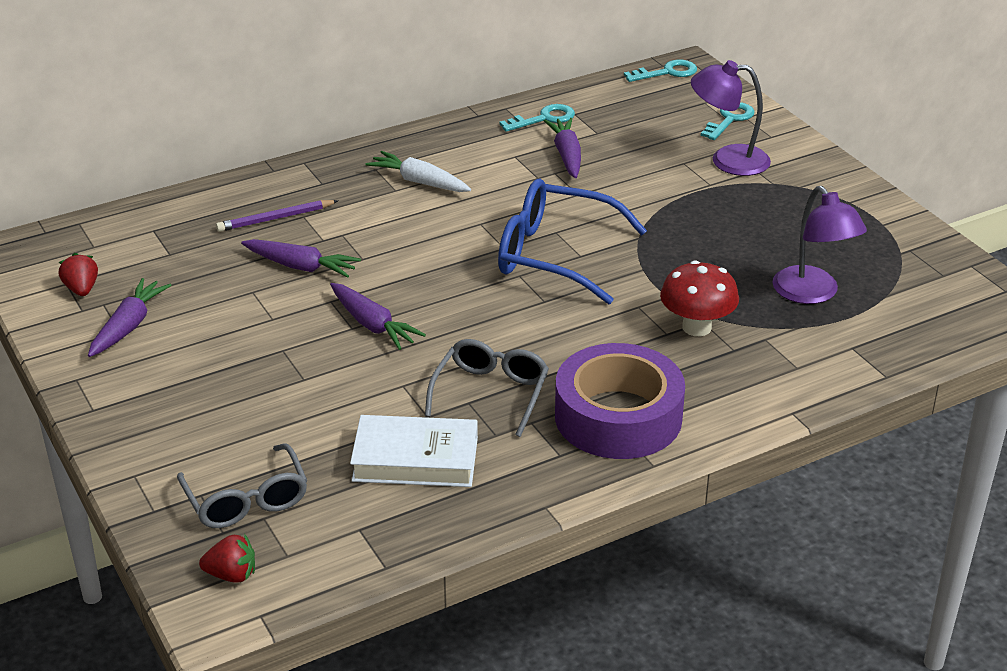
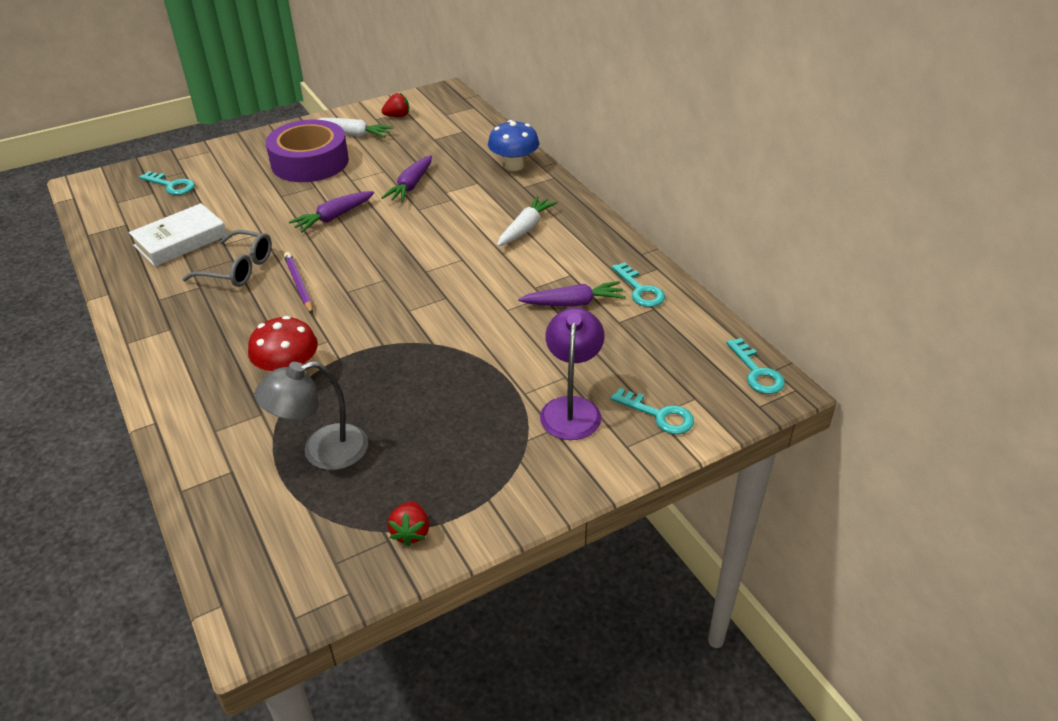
camera: 90 degrees right, 5 degrees up
purple carrot [88,278,172,357] -> white carrot [316,118,393,138]
grey glasses [177,443,307,528] -> turquoise key [139,171,195,195]
red strawberry [199,534,255,583] -> red strawberry moved to [387,501,429,547]
purple pencil [216,200,338,232] -> purple pencil moved to [284,252,313,314]
white book [350,415,478,487] -> white book turned 45 degrees clockwise [129,203,227,267]
blue glasses [498,179,647,304] -> none
purple tape [555,343,685,459] -> purple tape moved to [266,120,349,182]
purple lamp [772,186,867,304] -> grey lamp [254,361,368,470]
none -> blue mushroom [488,120,539,171]

